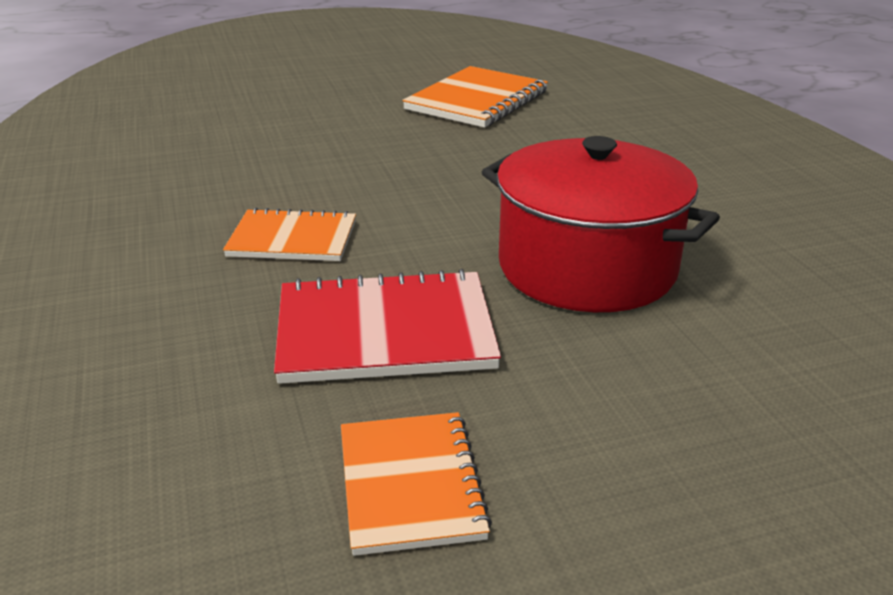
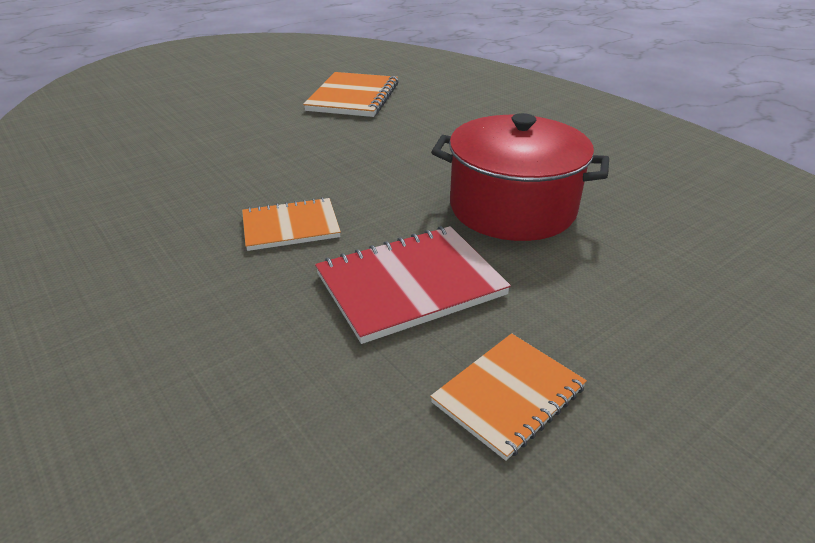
camera: 20 degrees left, 5 degrees up
orange notebook [341,412,492,556] -> orange notebook turned 75 degrees clockwise [430,333,587,461]

